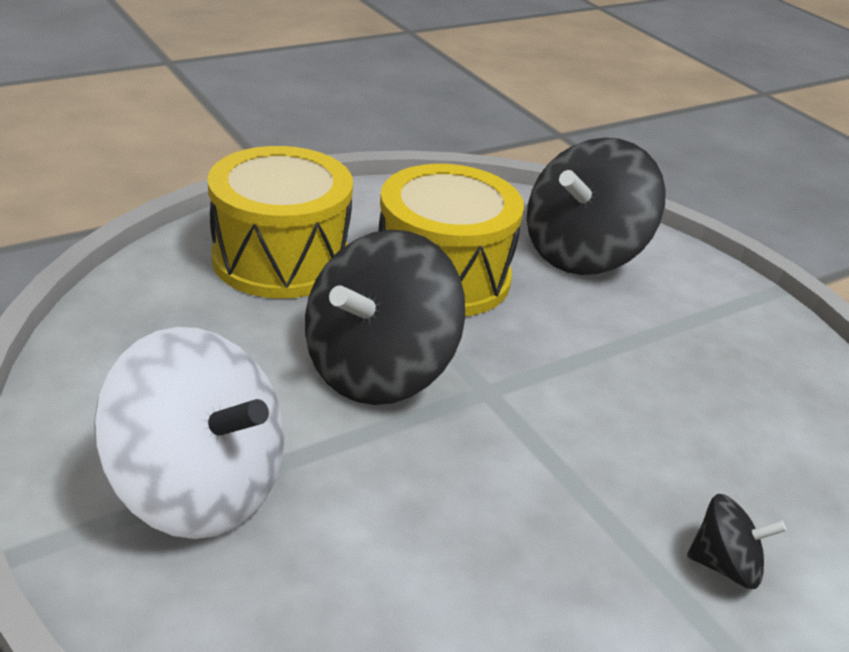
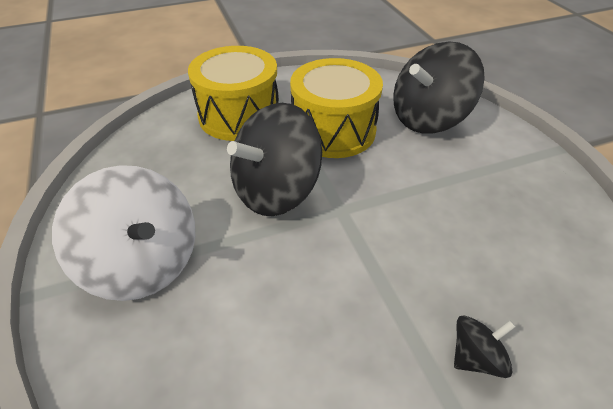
camera: 15 degrees right, 10 degrees up
black spinning top [687,494,787,589] -> black spinning top turned 45 degrees counterclockwise [454,316,516,378]

